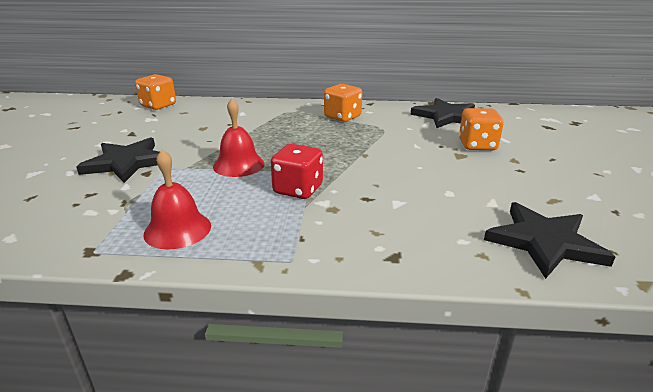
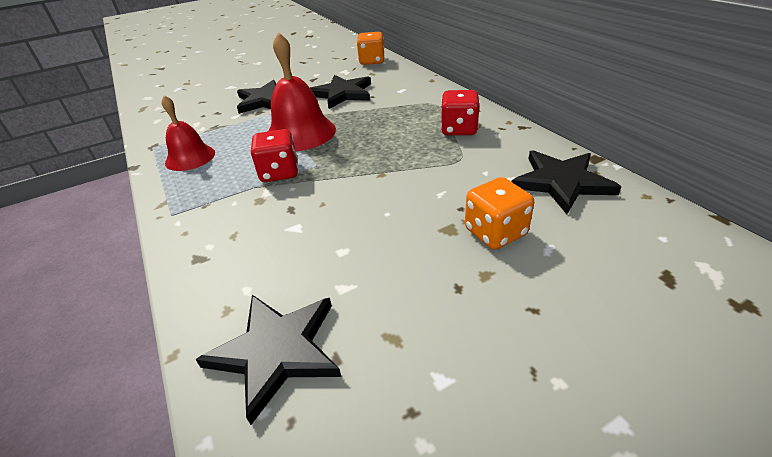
camera: 60 degrees right, 10 degrees up
red bell [213,99,265,177] -> red bell [268,32,336,151], size x1.55
orange dice [324,84,362,122] -> red dice [441,90,480,135]
none -> black star [310,75,371,109]

